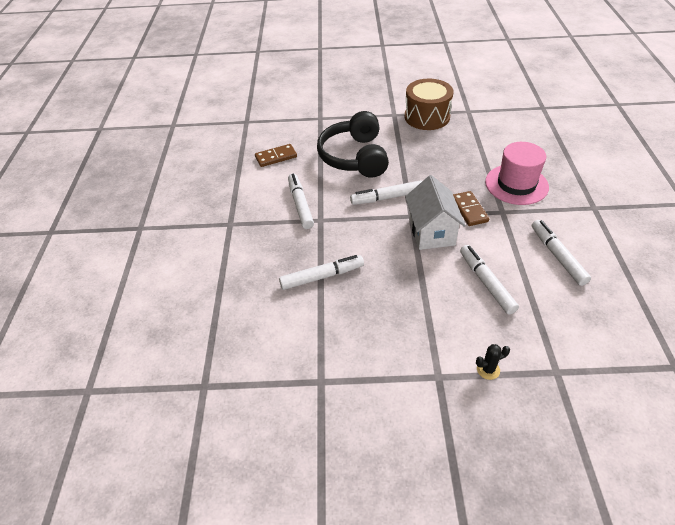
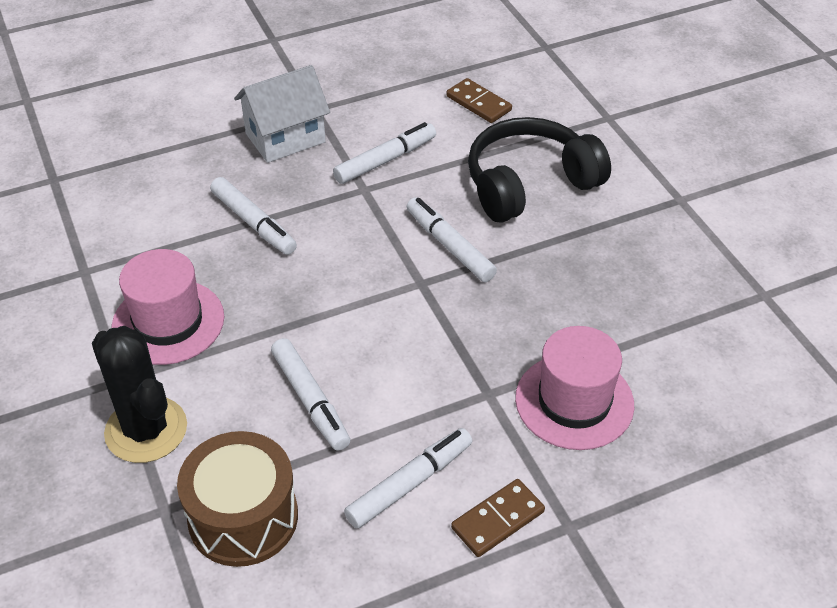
camera: 65 degrees right, 0 degrees up
brown drum [405,79,454,130] -> brown drum moved to [177,431,298,567]
white house [405,175,466,250] -> white house moved to [234,65,330,163]
brown domino [453,191,489,226] -> brown domino moved to [451,479,545,557]
white marker [460,245,519,315] -> white marker turned 105 degrees clockwise [271,338,350,451]
black cactus [476,344,510,380] -> black cactus [92,326,187,463], size x2.44
none -> pink hat [112,249,224,365]

